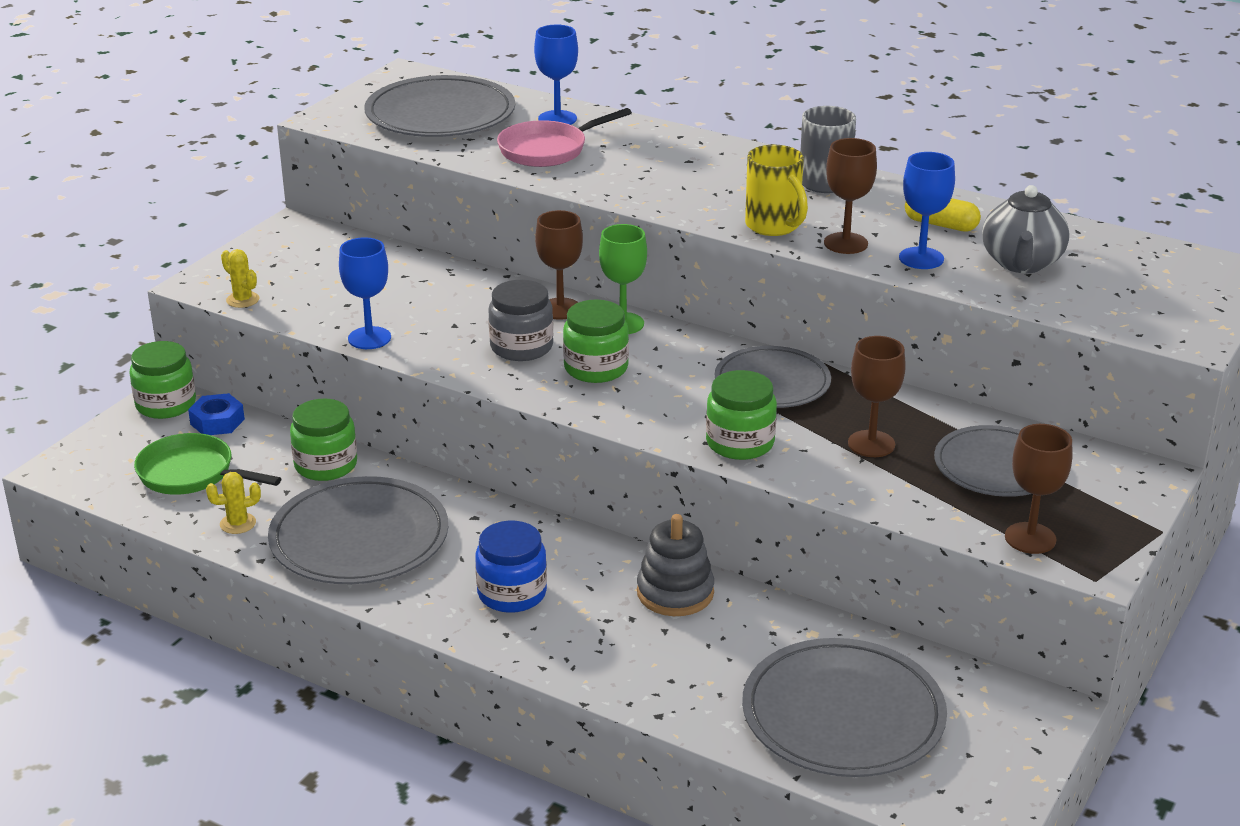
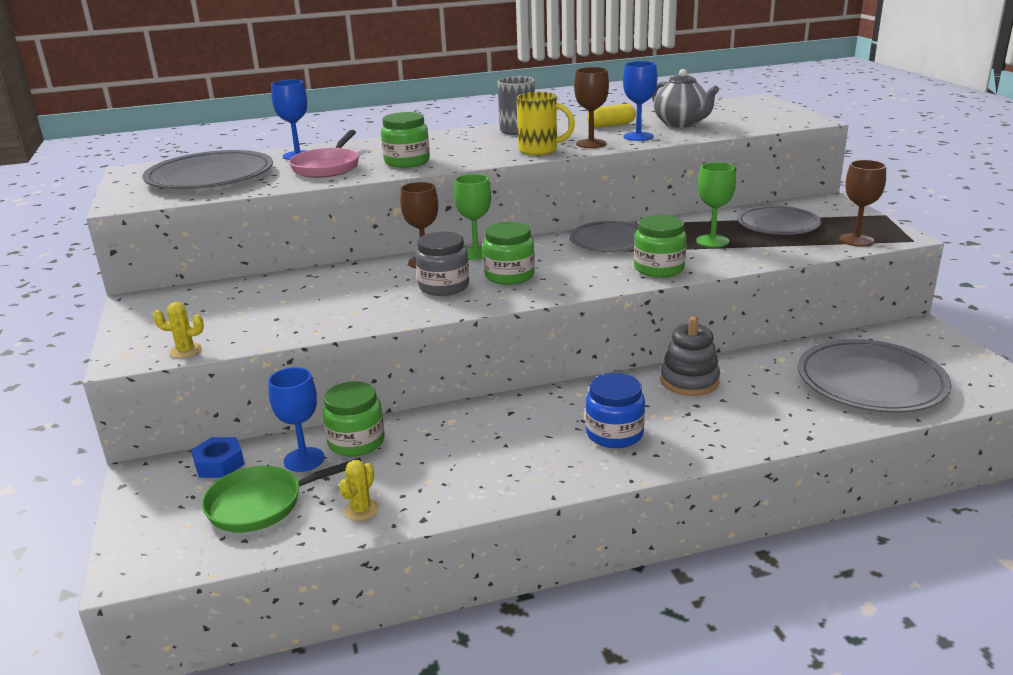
camera: 45 degrees left, 5 degrees down
green jar [129,341,196,419] -> green jar moved to [381,112,430,168]
grey plate [268,476,448,584] -> none
blue goblet [339,237,391,349] -> blue goblet moved to [268,367,325,472]
brown goblet [848,336,906,457] -> green goblet [696,162,736,247]

